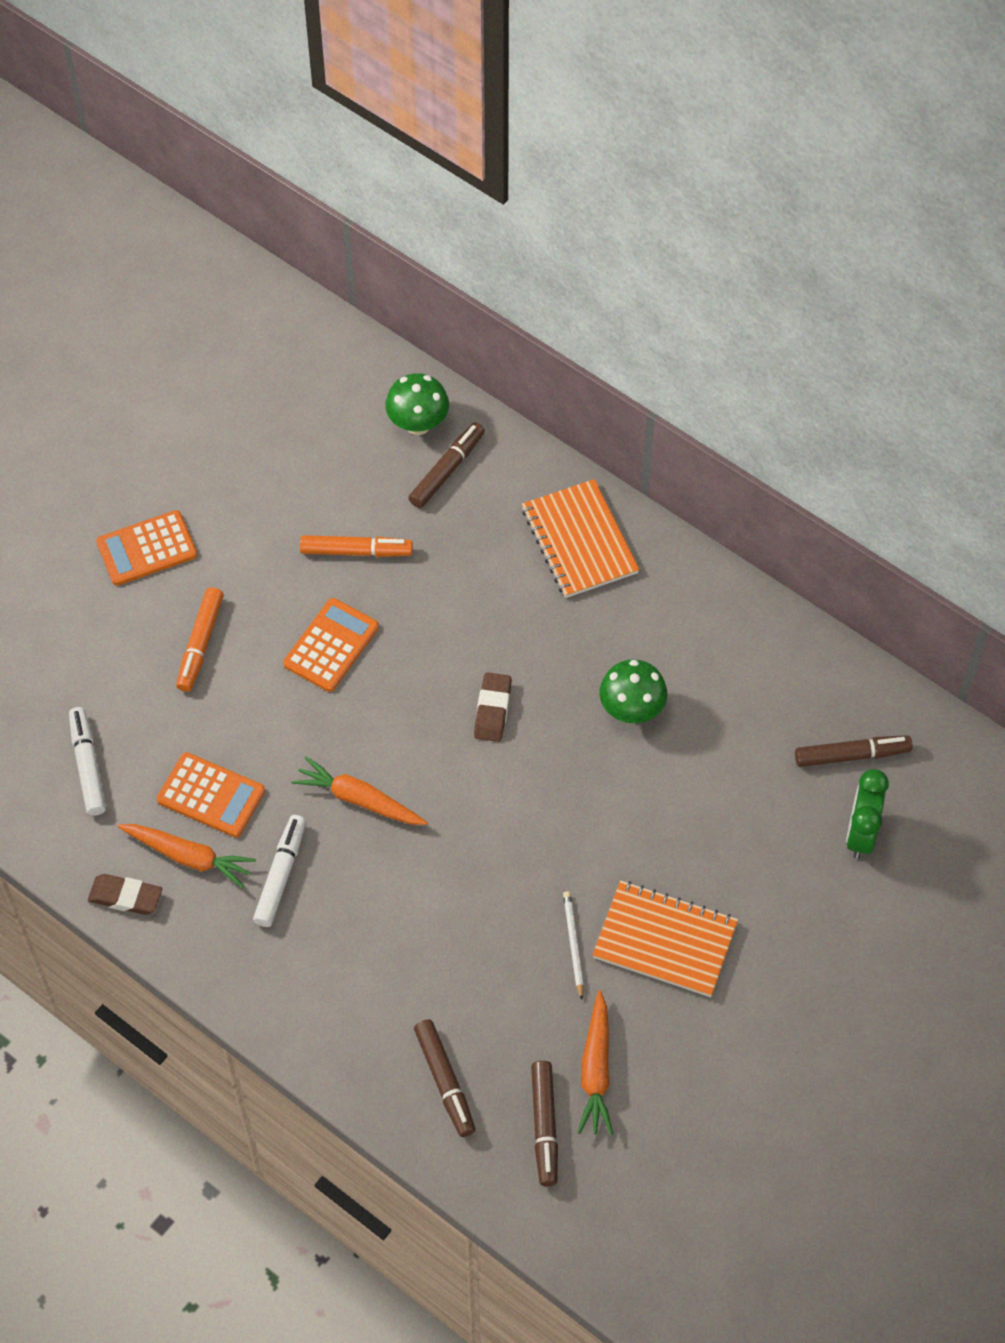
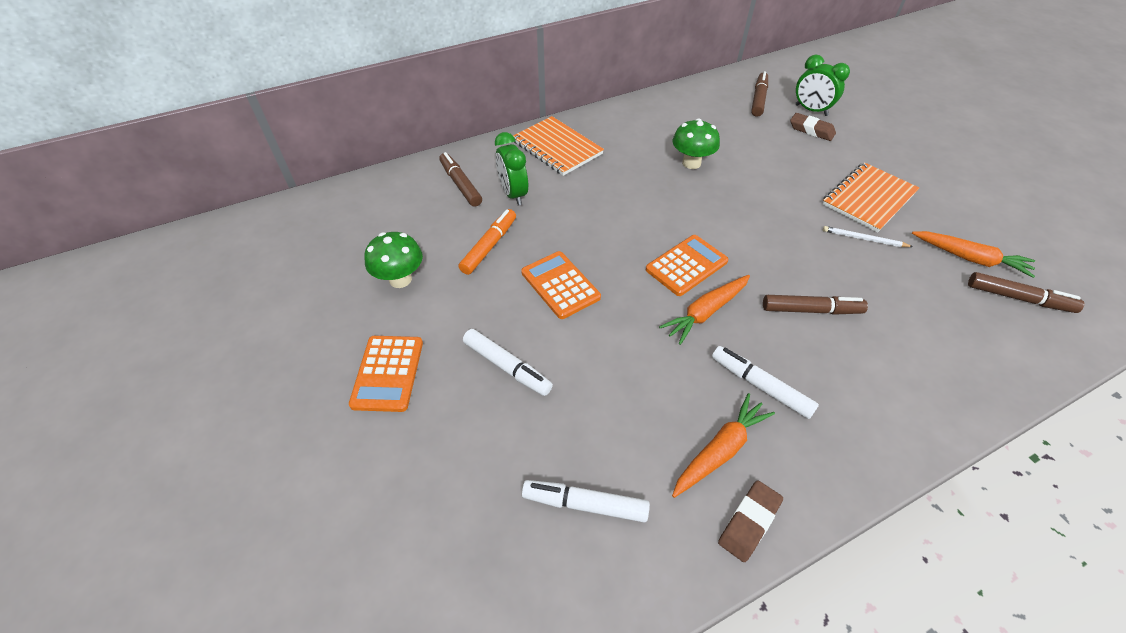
camera: 65 degrees left, 10 degrees down
orange calculator [157,752,265,837] -> orange calculator moved to [646,235,728,296]
orange marker [176,587,224,692] -> white marker [463,329,553,396]
green mushroom [385,373,449,435] -> green mushroom moved to [364,232,423,288]
brown marker [414,1019,476,1137] -> brown marker moved to [763,295,868,315]
brown eraser [474,672,512,742] -> brown eraser moved to [790,113,836,141]
orange notebook [522,479,639,598] -> orange notebook turned 45 degrees clockwise [513,116,604,176]
none -> green clock [495,132,528,206]

